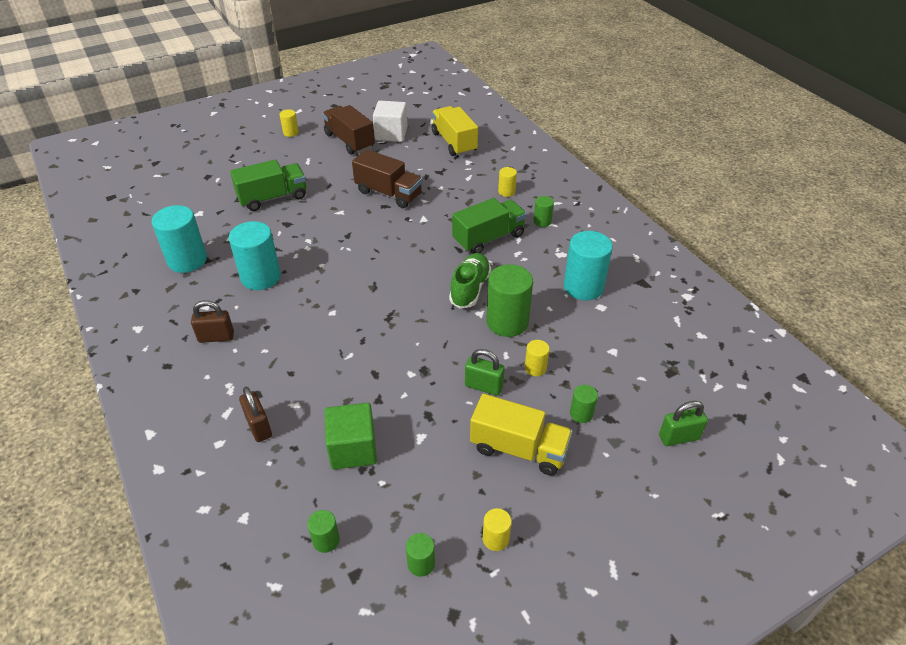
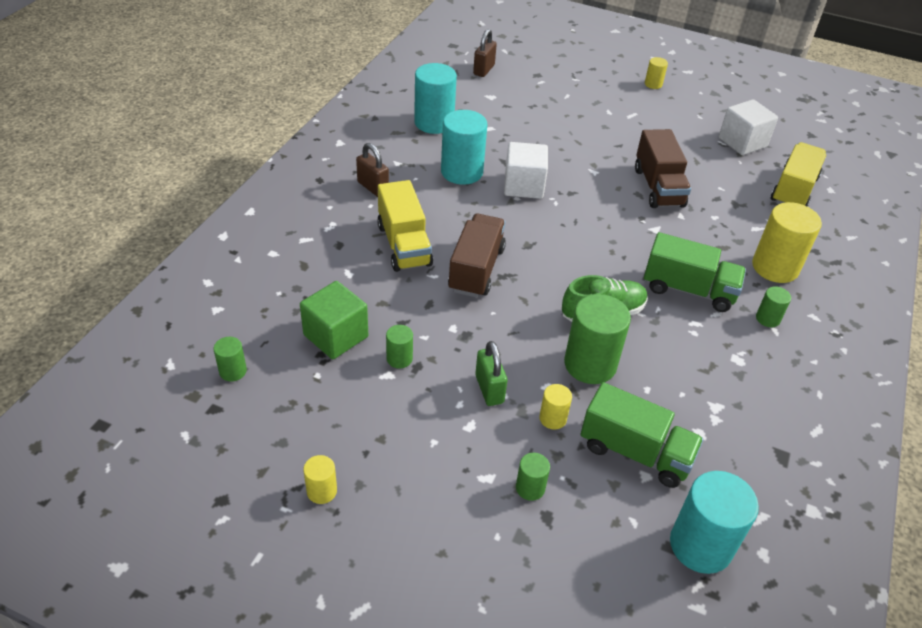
camera: 50 degrees right, 0 degrees up
green truck [230,159,306,211] -> green truck moved to [581,382,704,488]
brown padlock [239,387,272,442] -> brown padlock moved to [473,29,497,77]
brown truck [322,105,375,155] -> brown truck moved to [448,214,506,298]
green cylinder [406,533,435,577] -> green cylinder moved to [386,325,413,368]
yellow truck [470,394,573,476] -> yellow truck moved to [377,180,433,272]
yellow cylinder [498,167,517,197] -> yellow cylinder [752,202,822,283], size x2.03
turquoise cylinder [564,231,613,300] -> turquoise cylinder moved to [670,471,759,574]
green padlock [659,401,708,446] -> none
none -> white cube [504,142,548,199]

